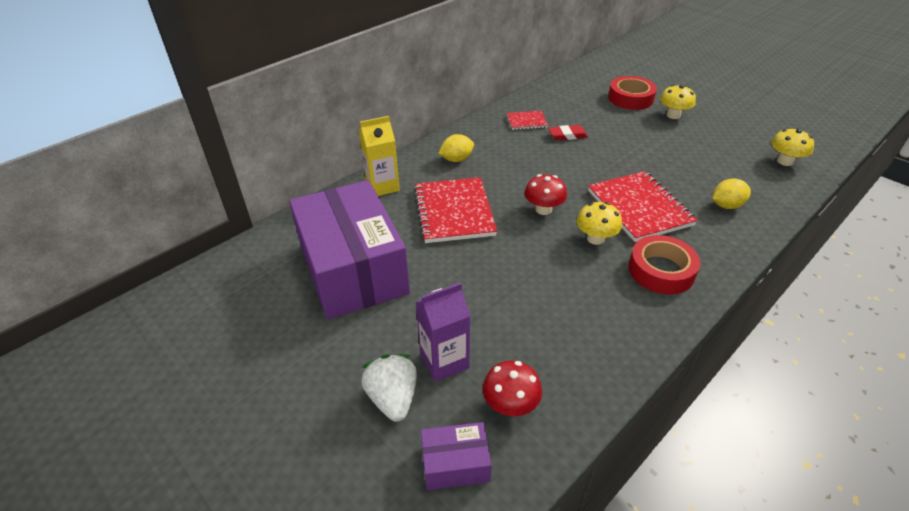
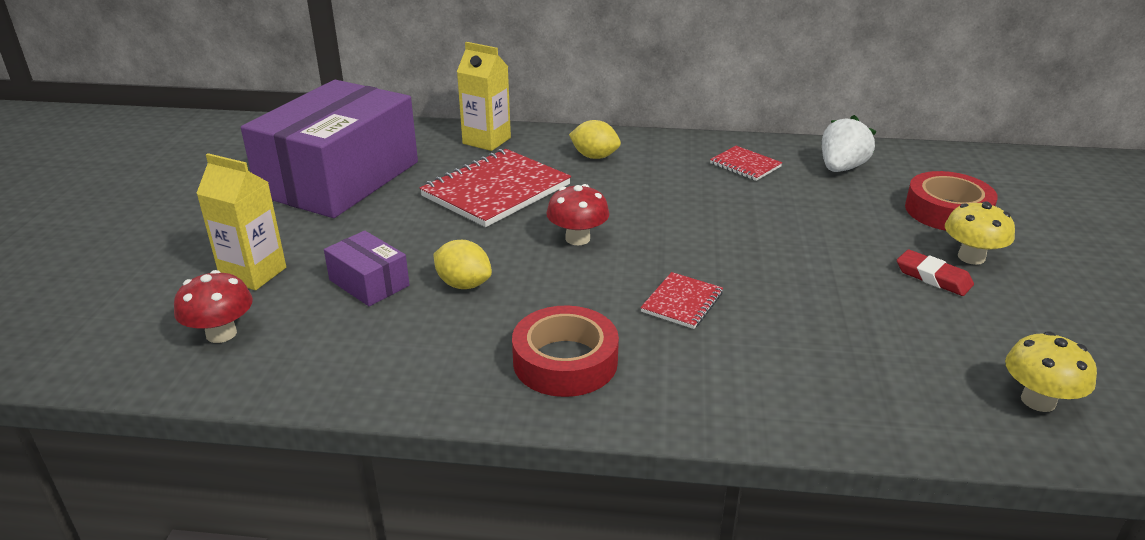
camera: 50 degrees right, 10 degrees down
white strawberry [361,354,417,422] -> white strawberry moved to [822,115,877,172]
purple carton [416,282,470,382] -> yellow carton [196,153,286,290]
purple box [421,422,492,490] -> purple box moved to [324,231,410,306]
red eraser [548,125,588,140] -> red eraser moved to [897,249,974,296]
yellow mushroom [576,202,622,245] -> none
red notebook [588,171,698,242] -> red notebook [641,272,723,329], size x0.50
yellow lemon [712,178,751,209] -> yellow lemon moved to [433,240,492,289]

